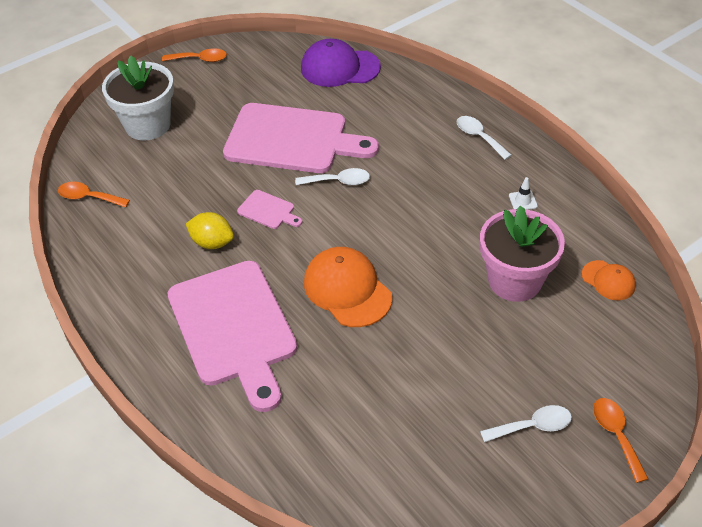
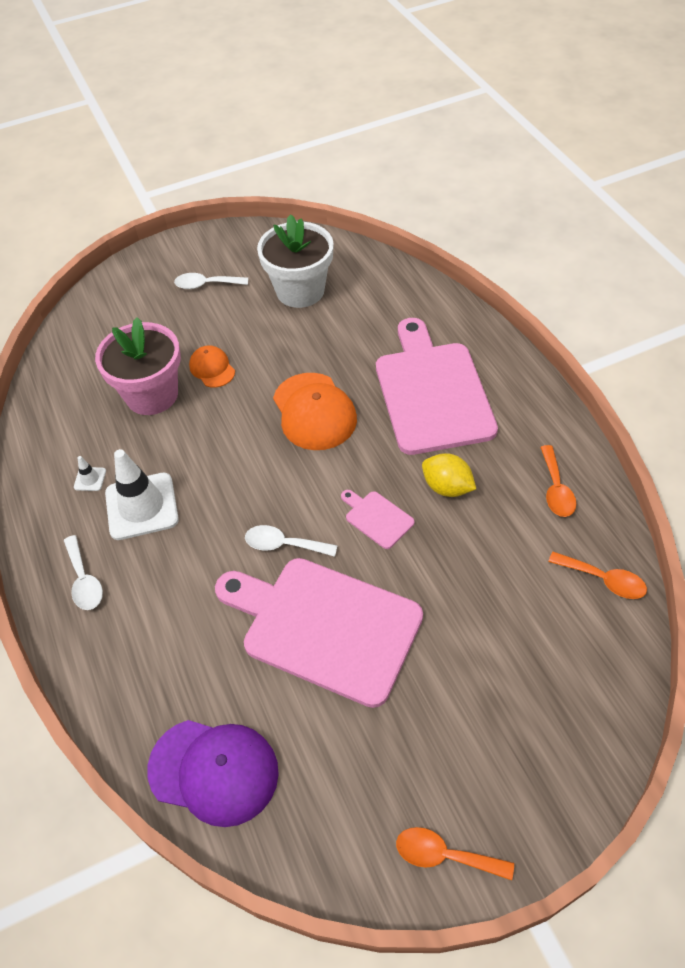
camera: 165 degrees left, 5 degrees up
white flower pot [102,55,174,140] -> white flower pot moved to [257,214,334,308]
orange cap [582,260,636,300] -> orange cap moved to [189,345,235,388]
orange spoon [593,398,648,483] -> orange spoon moved to [540,445,576,517]
none -> white traffic cone [105,449,179,540]

